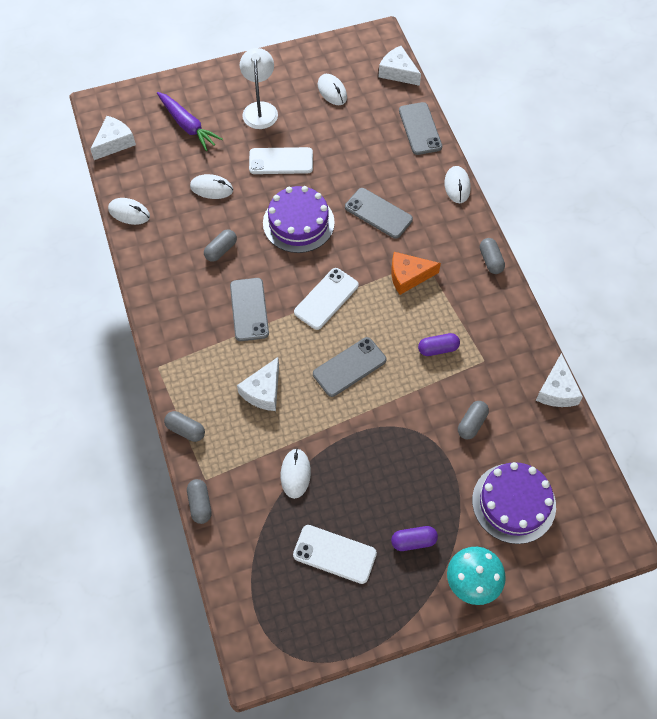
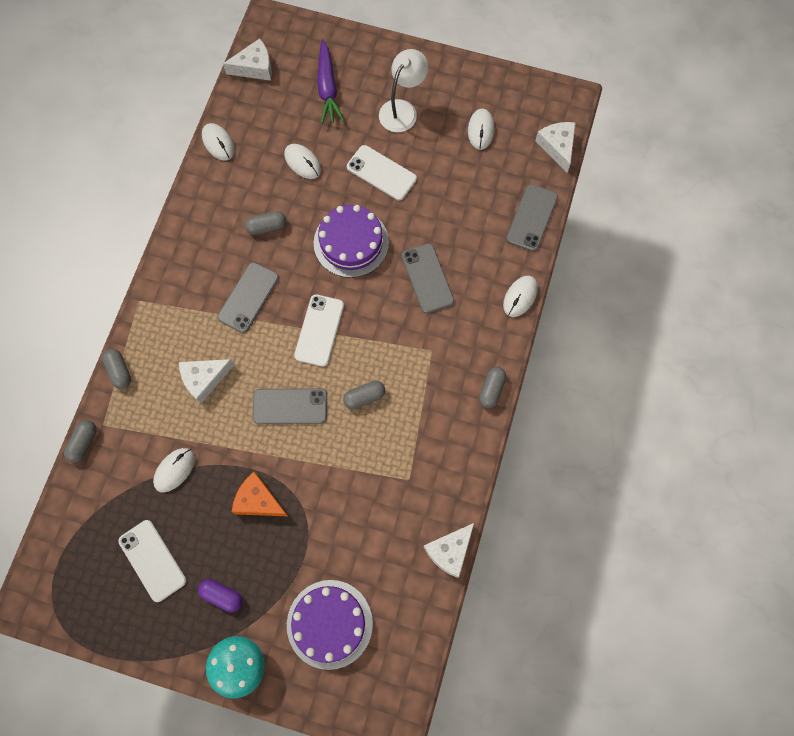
camera: 35 degrees right, 10 degrees up
white phone [294,268,359,330] -> white phone turned 60 degrees counterclockwise [294,294,344,367]
orange cheese [391,252,441,295] -> orange cheese moved to [232,472,289,517]
purple capsule [418,333,460,356] -> none
grey capsule [458,401,489,440] -> grey capsule moved to [343,381,385,409]

